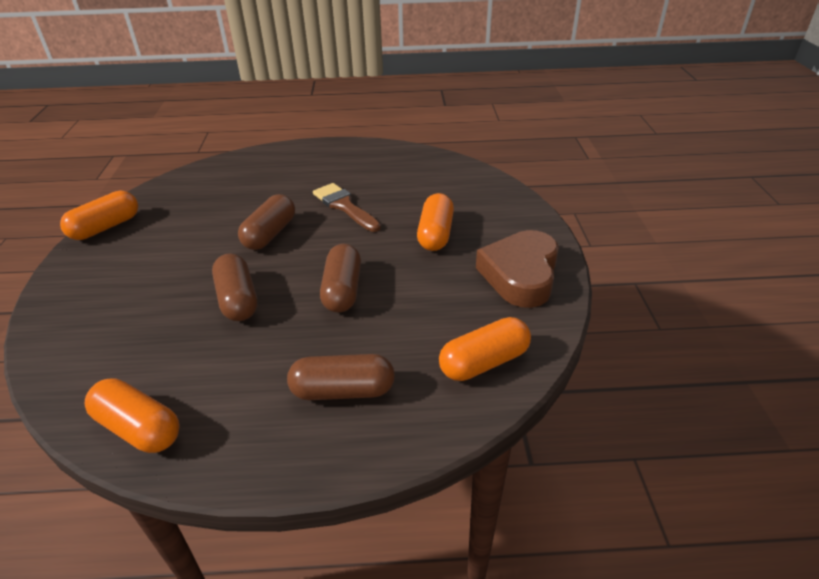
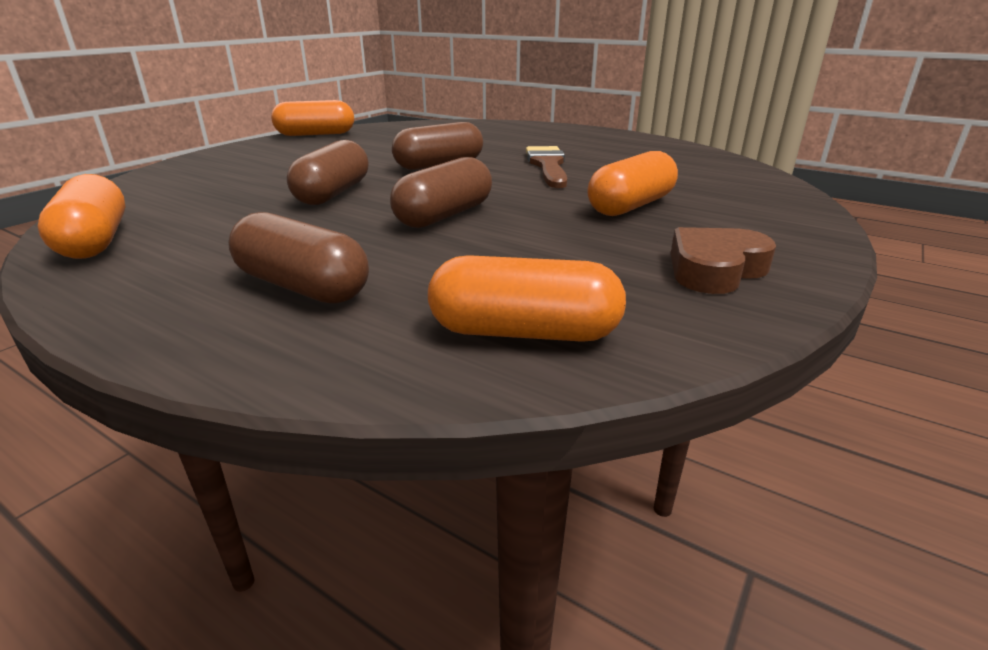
camera: 35 degrees right, 10 degrees down
brown heart [476,230,559,308] -> brown heart [671,227,776,294], size x0.65

